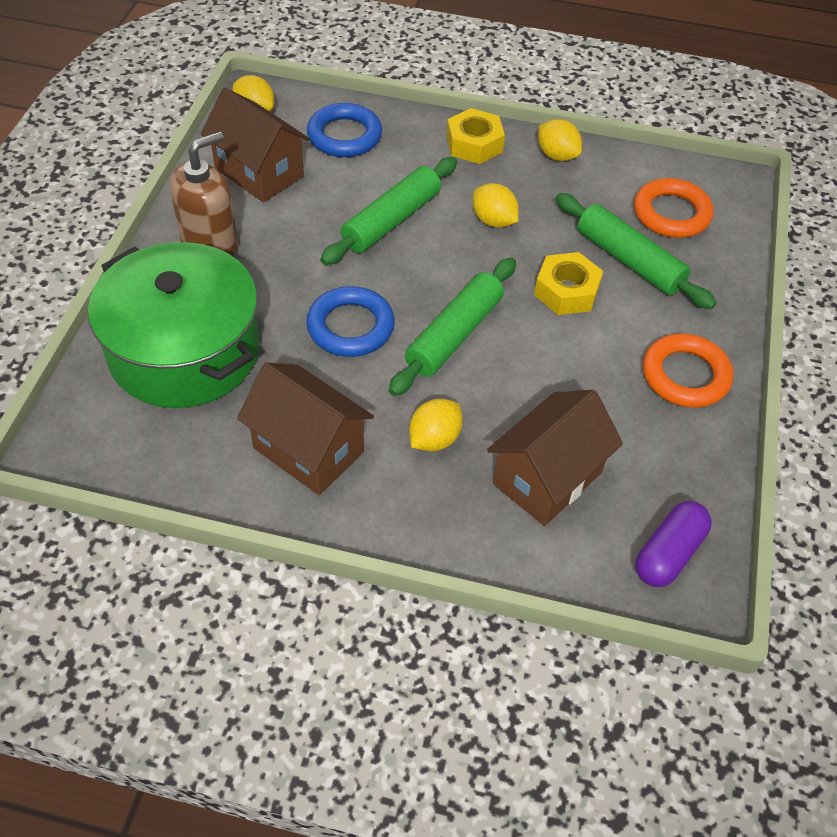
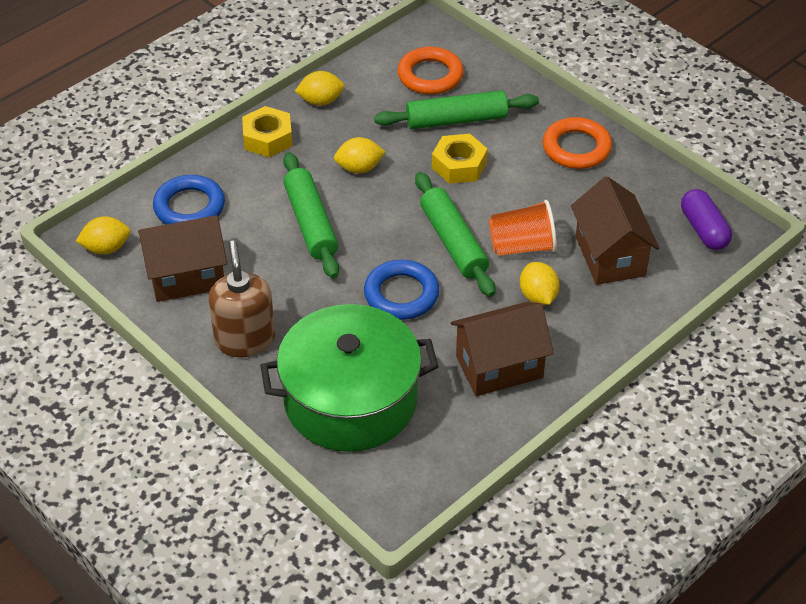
camera: 55 degrees left, 5 degrees down
none -> orange cup [489,200,557,256]

